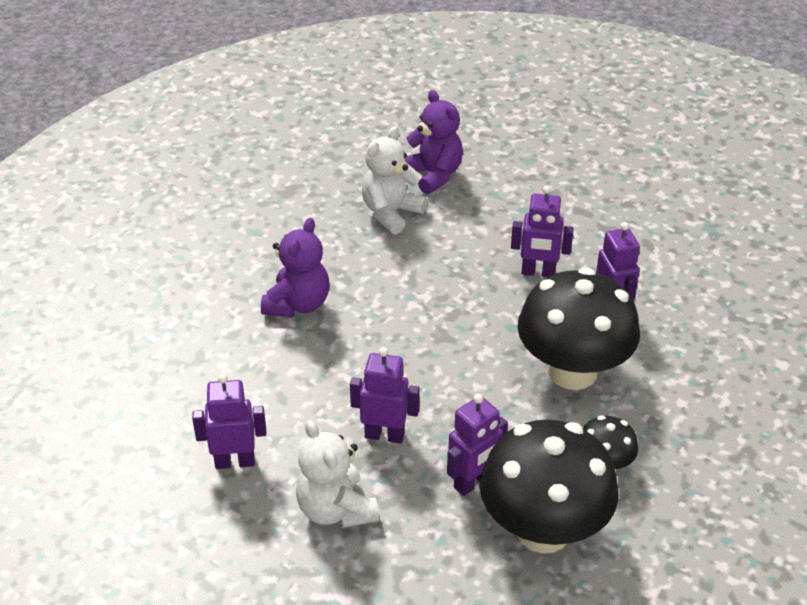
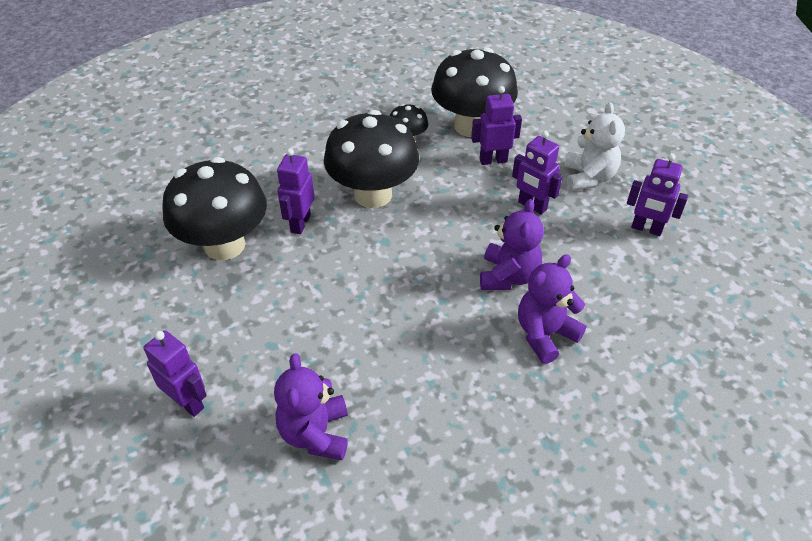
camera: 150 degrees left, 5 degrees up
white teddy bear [362,126,428,234] -> none
purple robot [511,186,574,277] -> purple robot moved to [143,330,207,417]
none -> black mushroom [162,157,267,260]
none -> purple teddy bear [480,199,544,290]

